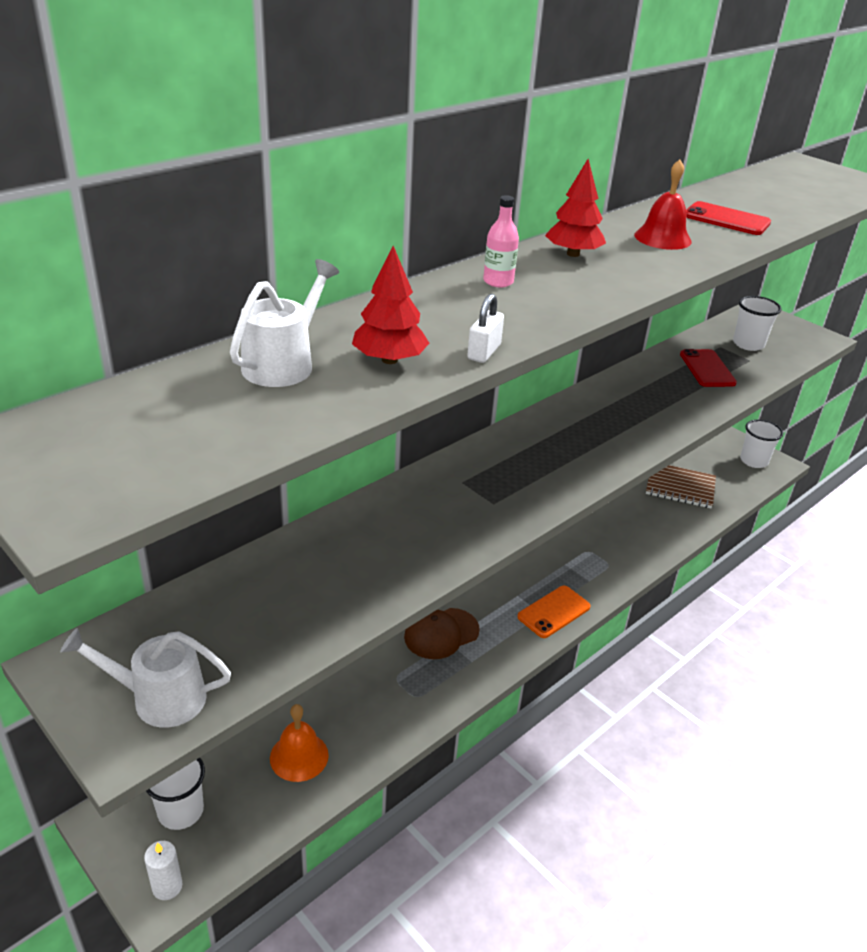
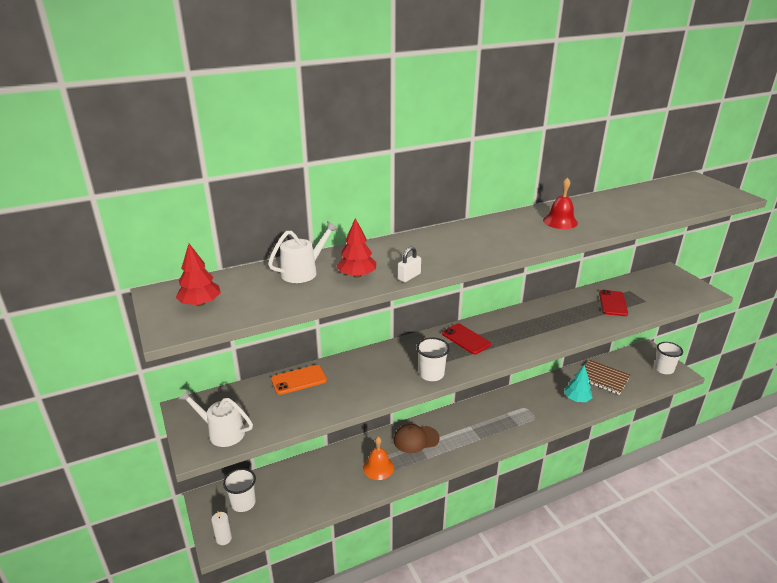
camera: 20 degrees right, 5 degrees down
orange bell [270,704,329,782] -> orange bell moved to [363,436,394,480]
pink bottle [483,195,519,287] -> none
orange phone [517,586,591,638] -> orange phone moved to [271,365,327,395]
red tree [545,159,606,257] -> red tree moved to [176,244,221,306]
red phone [686,201,771,235] -> red phone moved to [442,323,491,354]
white cup [733,296,782,351] -> white cup moved to [417,337,450,381]
none -> turquoise tree [564,365,593,402]

